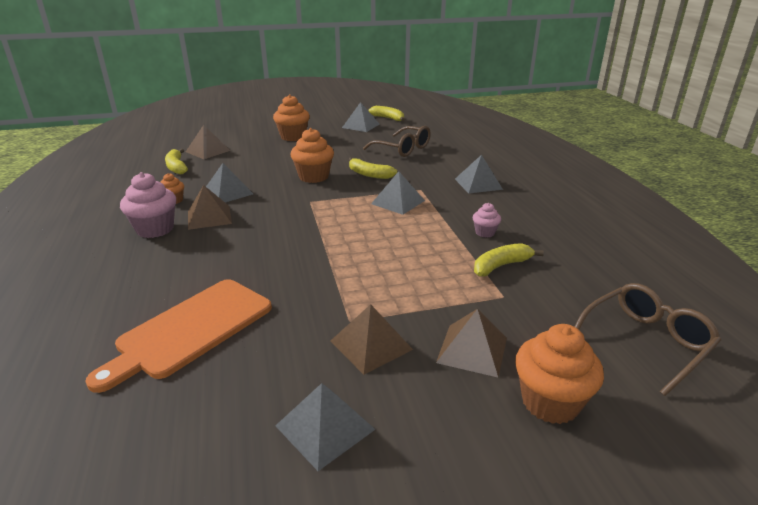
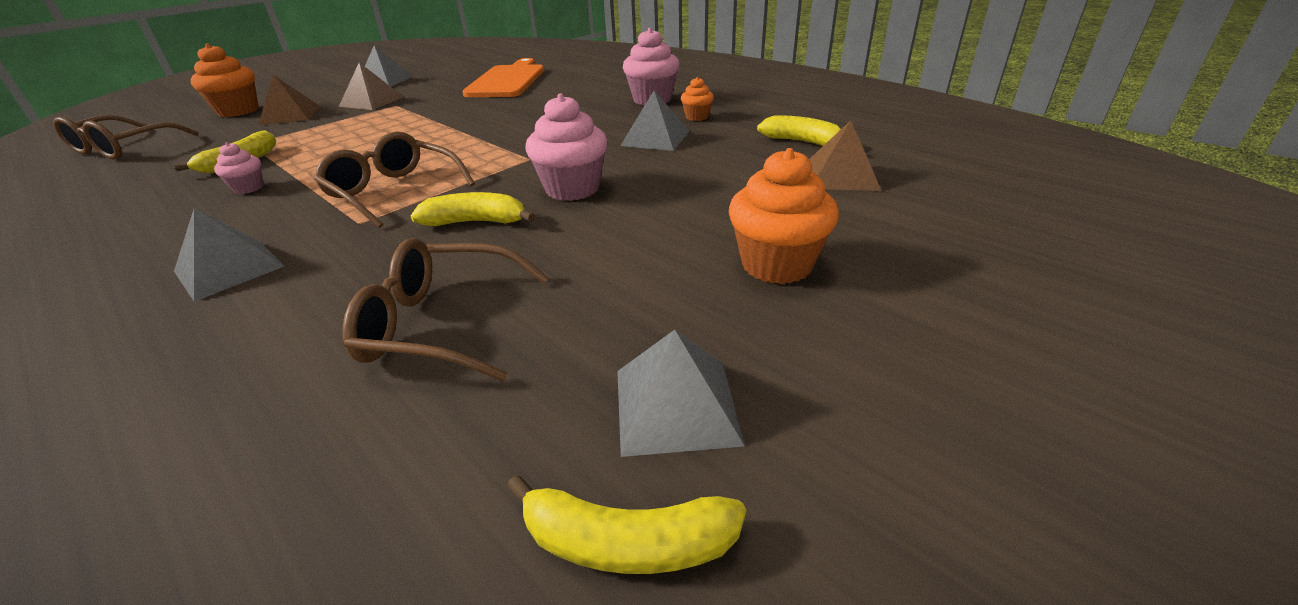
camera: 150 degrees right, 5 degrees up
brown pyramid [188,185,232,230] -> none
orange cupcake [291,128,334,183] -> pink cupcake [525,94,608,201]
grey pyramid [371,171,425,215] -> brown glasses [314,131,475,228]

